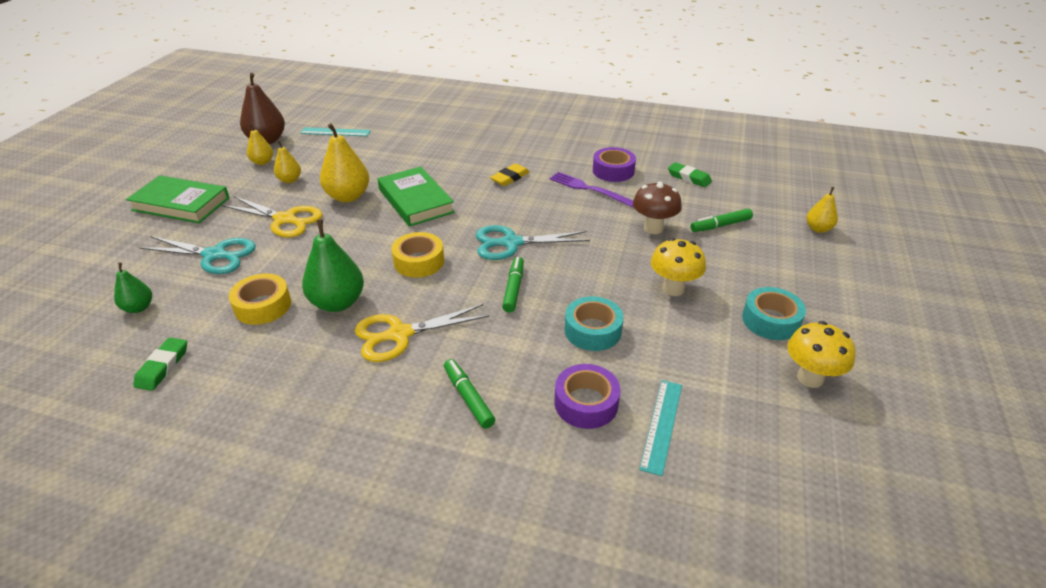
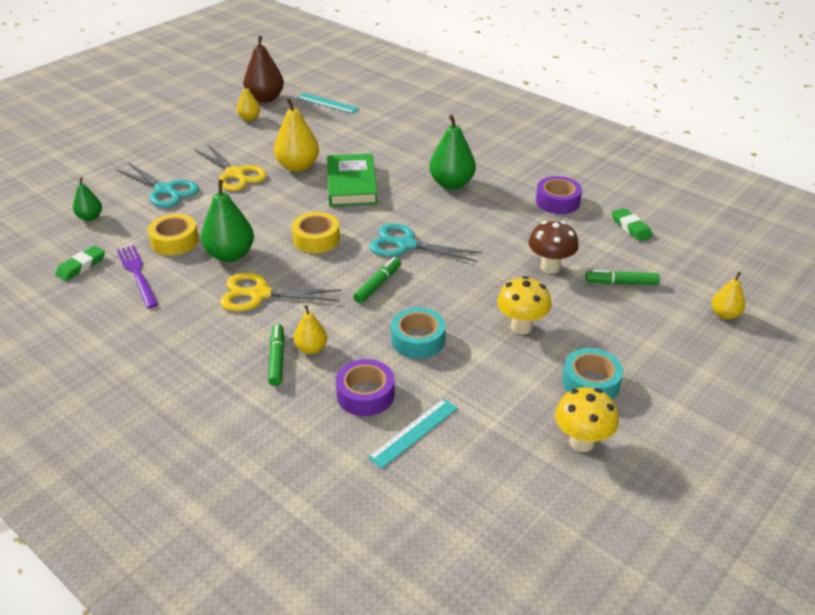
camera: 25 degrees right, 0 degrees up
green book [126,176,229,223] -> none
yellow pear [274,141,301,183] -> yellow pear moved to [294,305,327,354]
yellow eraser [490,163,530,186] -> green pear [429,114,476,190]
purple fork [550,172,633,207] -> purple fork moved to [117,245,158,308]

